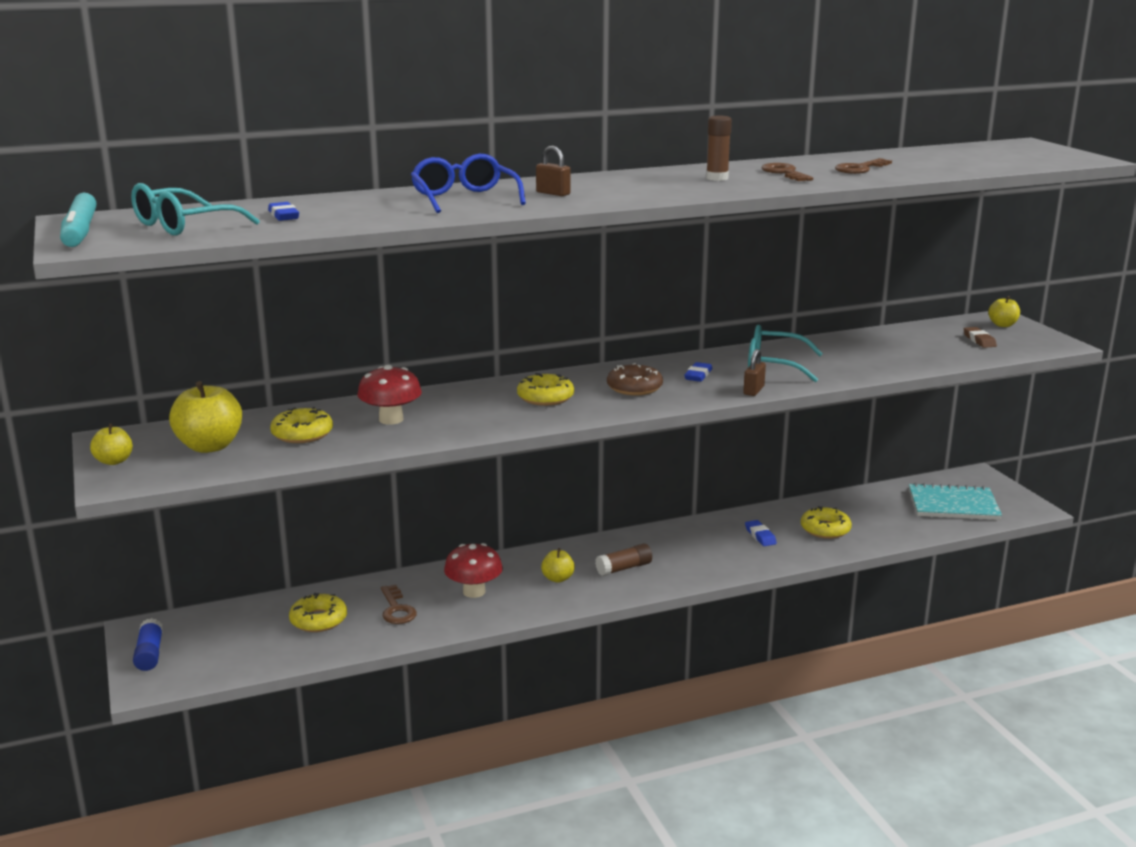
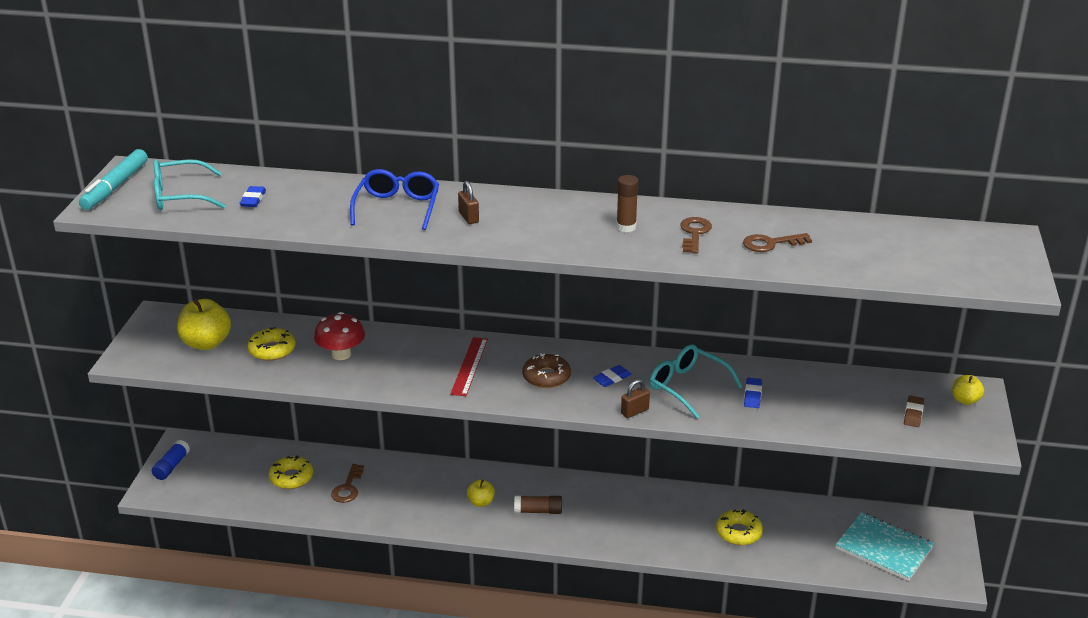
camera: 30 degrees right, 10 degrees up
yellow apple [90,423,133,465] -> none
red mushroom [444,543,503,598] -> none
yellow donut [517,373,574,406] -> red ruler [450,337,488,396]
blue eraser [745,520,777,546] -> blue eraser moved to [744,378,762,408]

